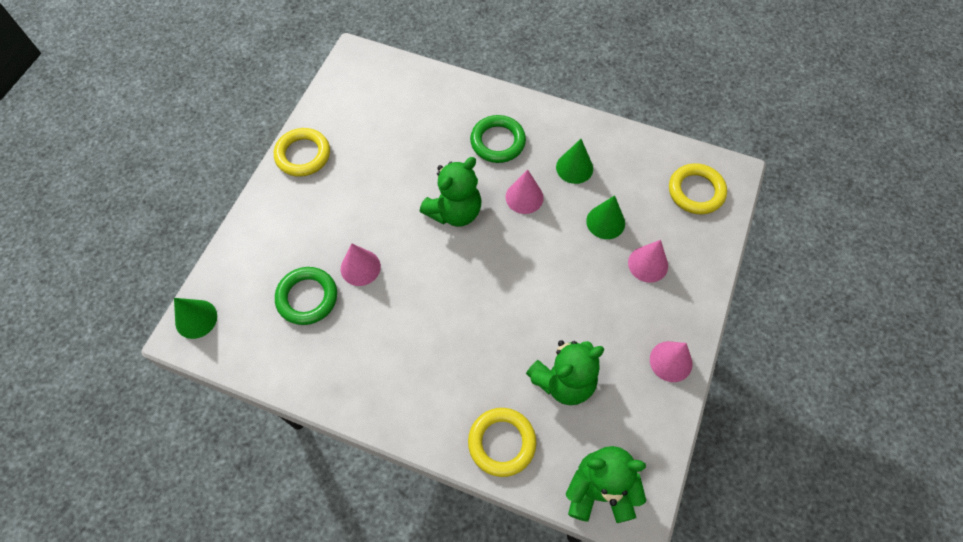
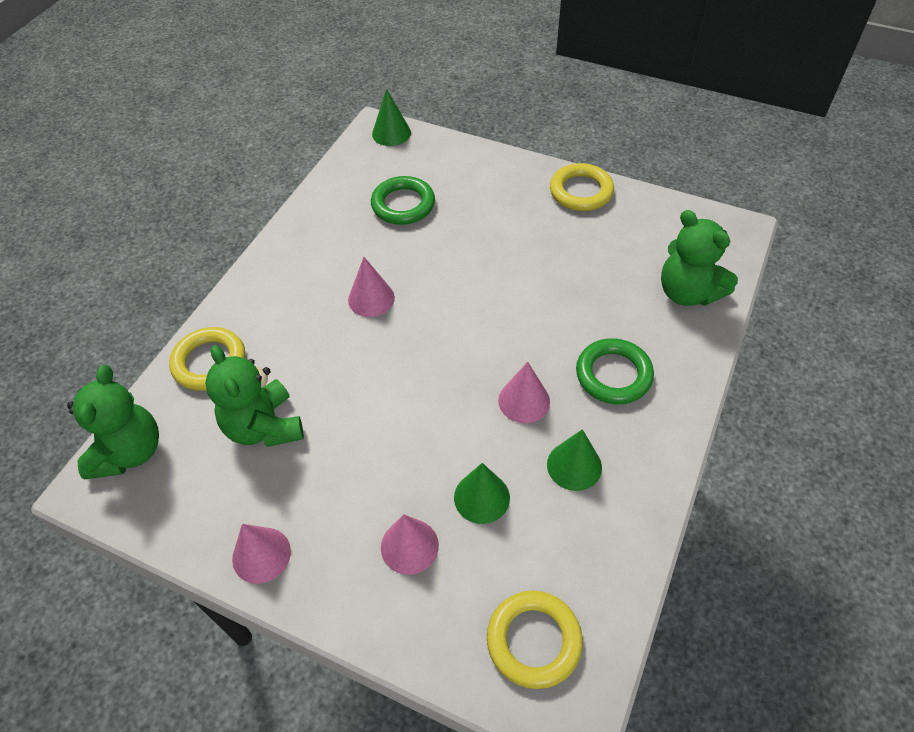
camera: 95 degrees right, 10 degrees down
pink cone [341,243,381,286] -> pink cone moved to [348,257,395,317]
green teddy bear [420,157,481,227] -> green teddy bear moved to [661,210,738,306]

